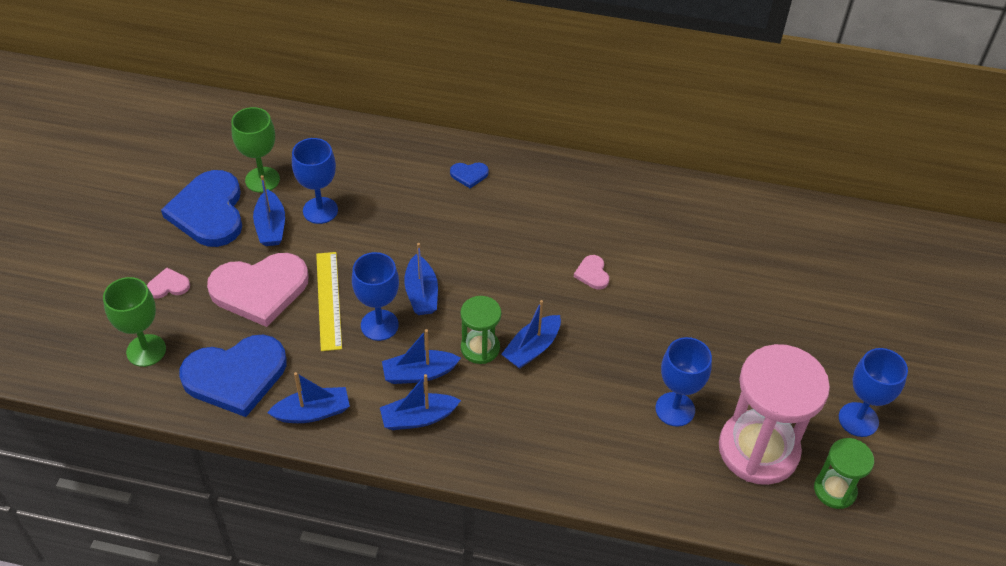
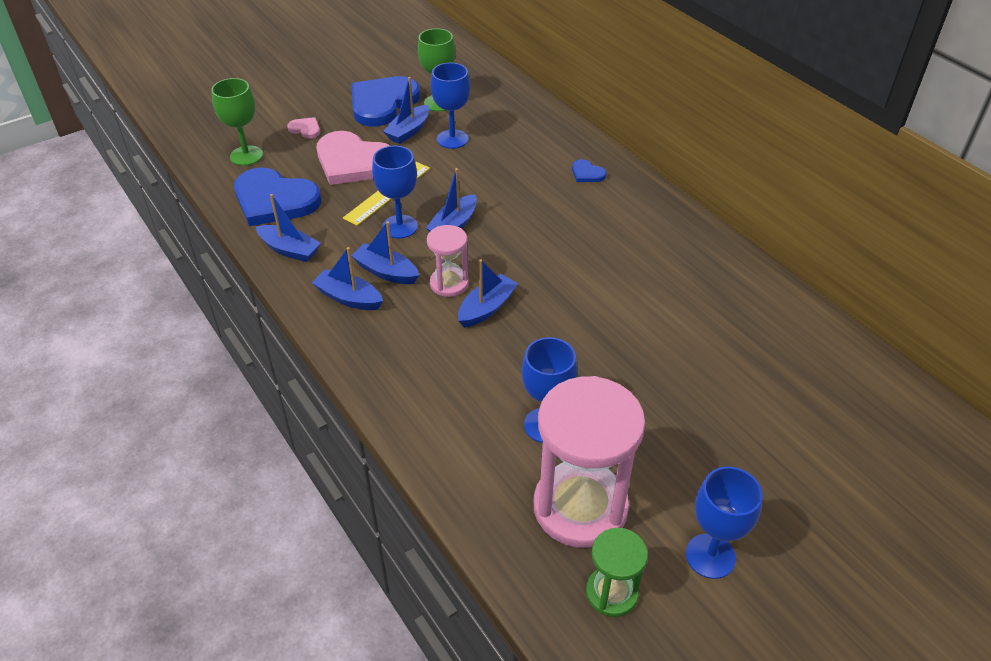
camera: 45 degrees right, 5 degrees down
green hourglass [461,296,501,364] -> pink hourglass [427,225,469,297]
blue boat [501,300,561,369] -> blue boat turned 135 degrees clockwise [458,259,518,328]
pink heart [574,255,609,289] -> none

